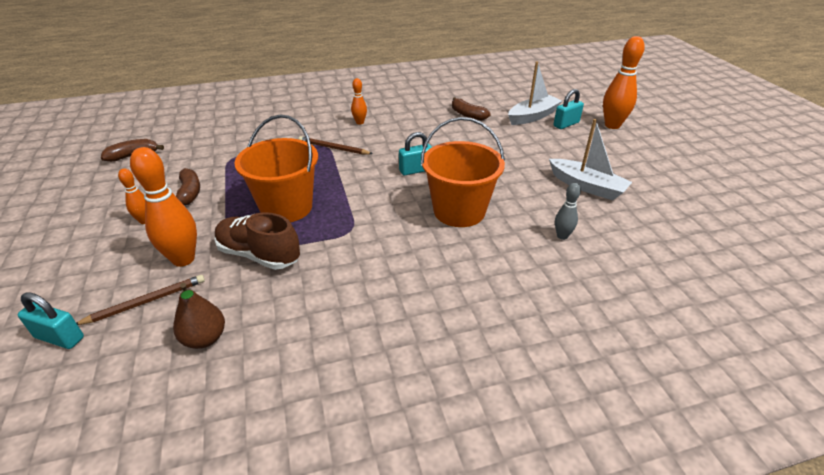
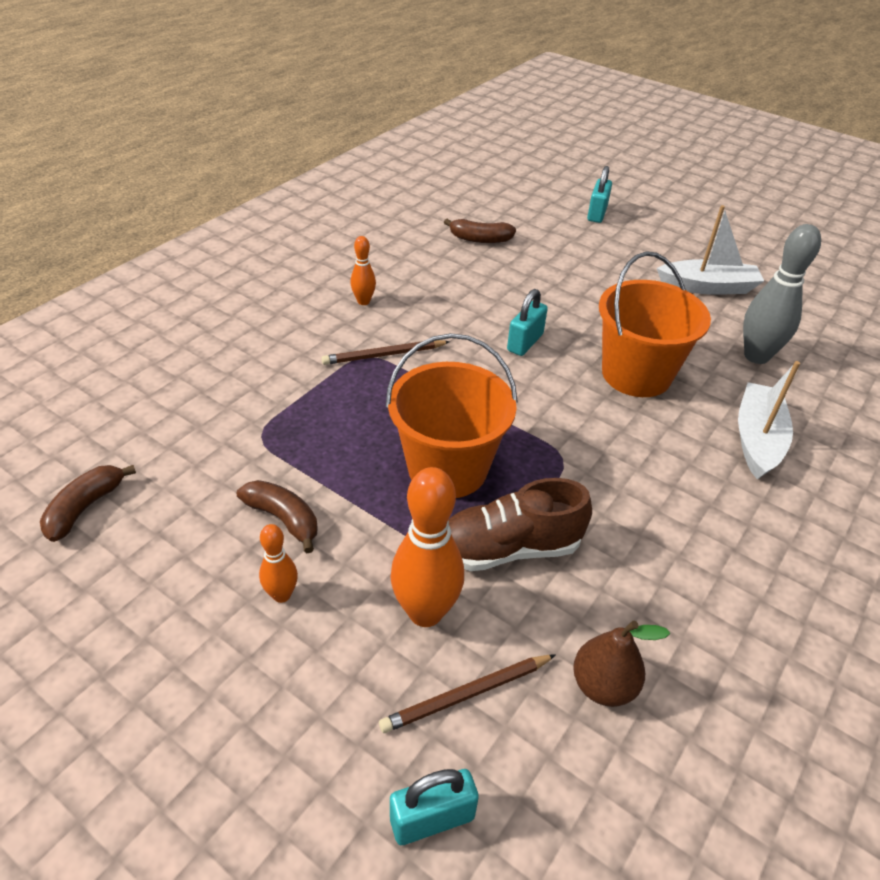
camera: 40 degrees left, 5 degrees up
brown pencil [76,275,205,325] -> brown pencil turned 135 degrees counterclockwise [379,654,556,733]
white boat [508,61,562,125] -> white boat moved to [738,361,800,480]
grey bowling pin [555,183,581,240] -> grey bowling pin [743,224,821,364], size x1.89
orange bowling pin [603,36,645,129] -> none

